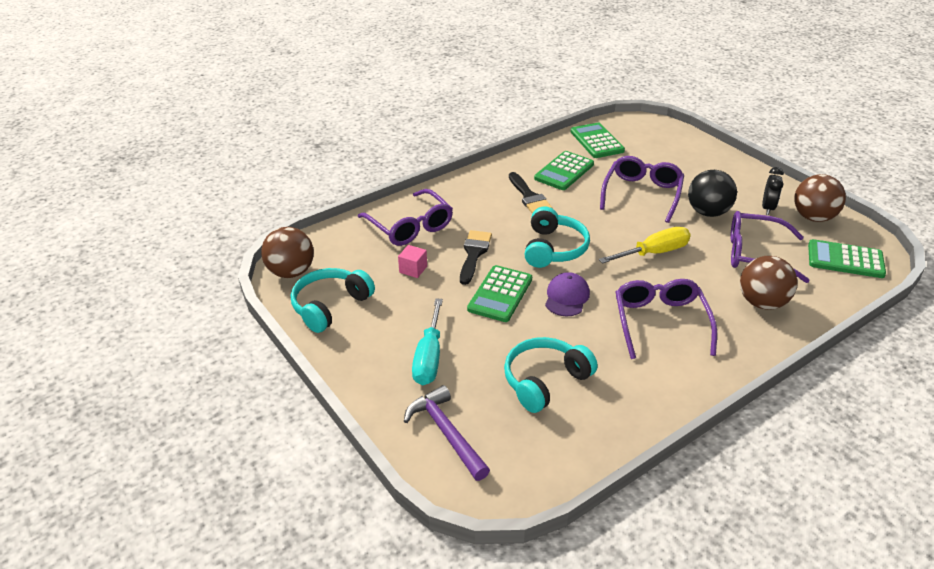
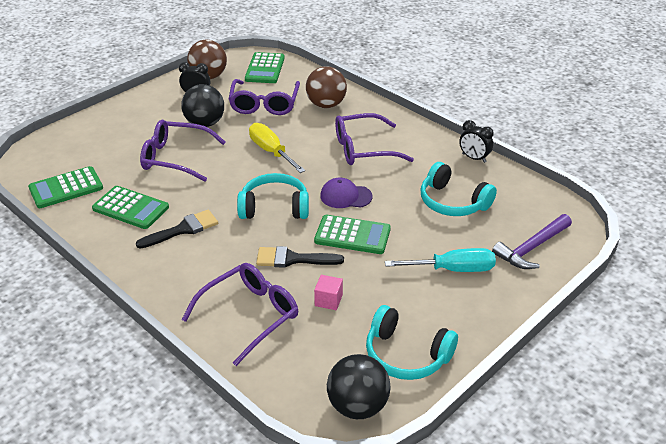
camera: 100 degrees left, 0 degrees up
brown ball [261,227,314,278] -> black ball [327,354,391,419]
none -> black clock [459,120,494,163]

